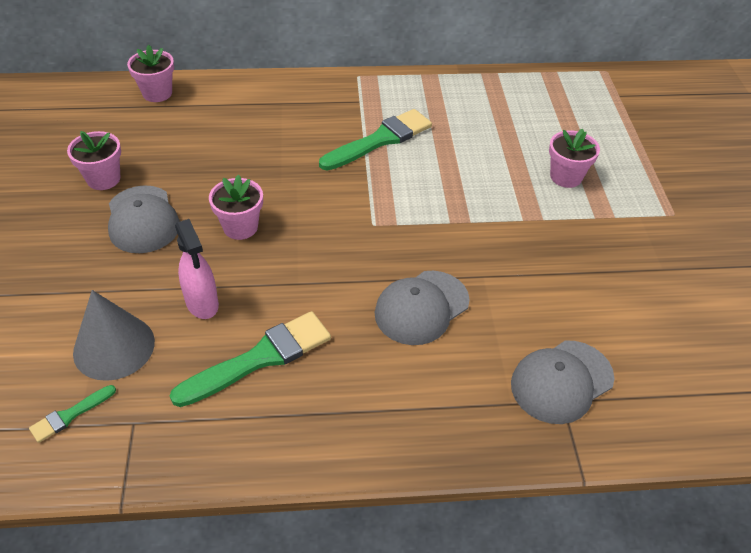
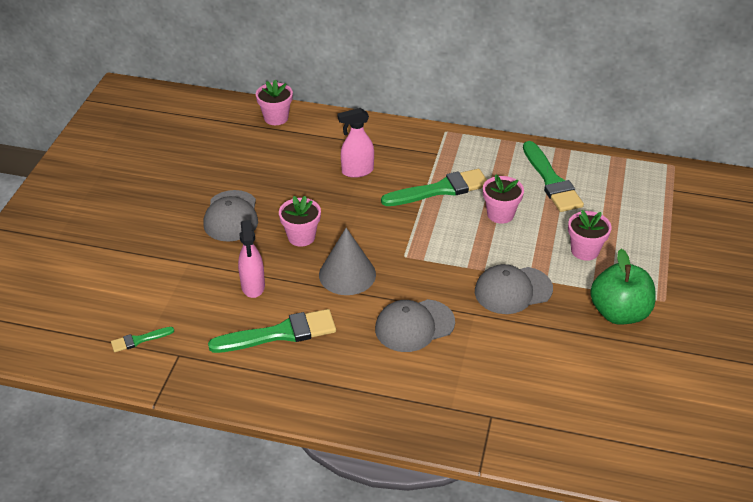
camera: 20 degrees right, 5 degrees down
pink flower pot [67,131,121,190] -> pink flower pot moved to [483,175,524,224]
grey cone [73,290,155,381] -> grey cone moved to [319,228,376,295]
grey cap [511,340,615,424] -> grey cap moved to [475,264,553,314]
none -> pink spray bottle [338,108,374,178]
none -> green brush [523,141,584,212]
none -> green apple [590,249,656,325]

